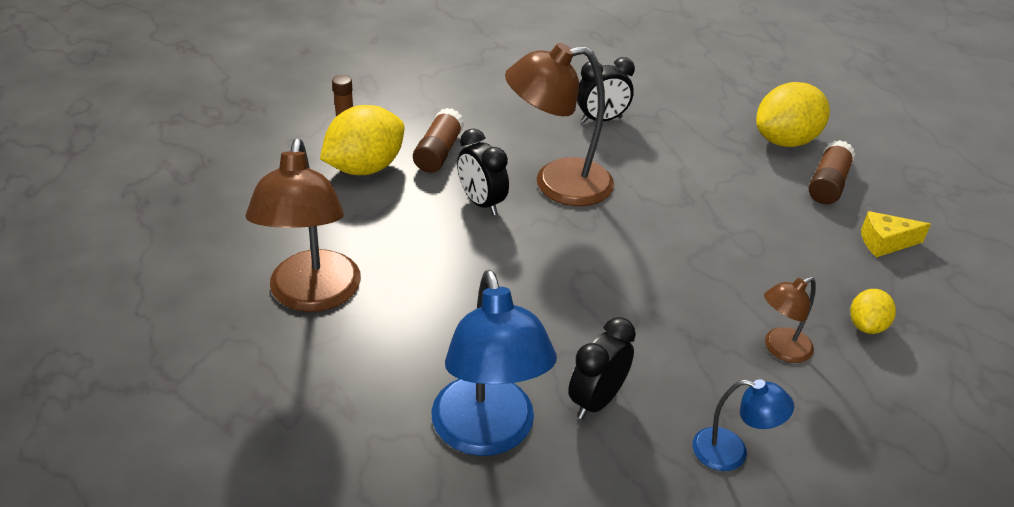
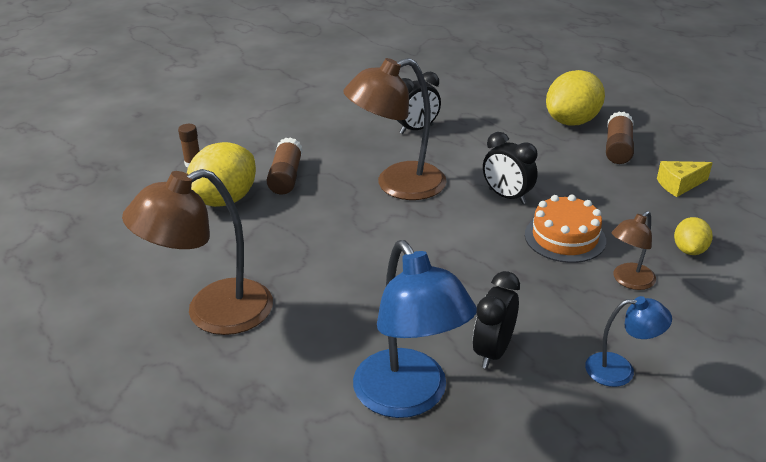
camera: 10 degrees left, 5 degrees down
brown lamp [246,139,361,312] -> brown lamp turned 75 degrees clockwise [122,169,273,335]
black clock [457,129,509,215] -> black clock moved to [483,132,538,204]
none -> orange cake [525,195,606,263]

